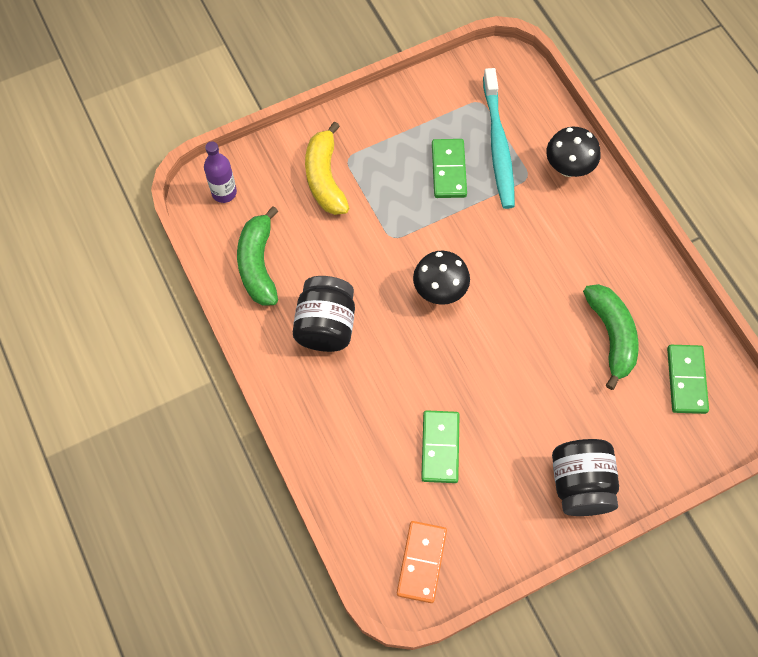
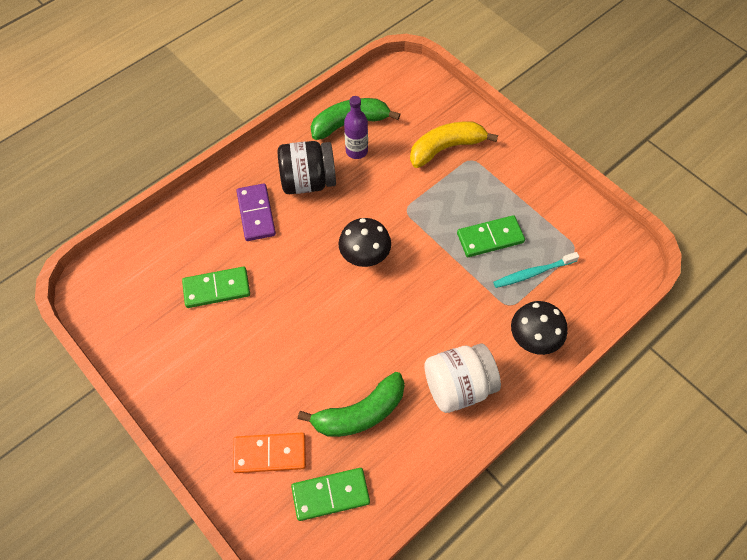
camera: 75 degrees right, 5 degrees down
purple bottle [204,141,237,203] -> purple bottle moved to [344,96,368,159]
orange domino [397,521,447,603] -> orange domino moved to [233,433,306,473]
turquoise toothbrush [483,68,515,209] -> turquoise toothbrush [493,252,579,288], size x0.59
black jar [552,439,619,516] -> none
none -> purple domino [237,183,276,241]
none -> white jar [424,343,501,413]

